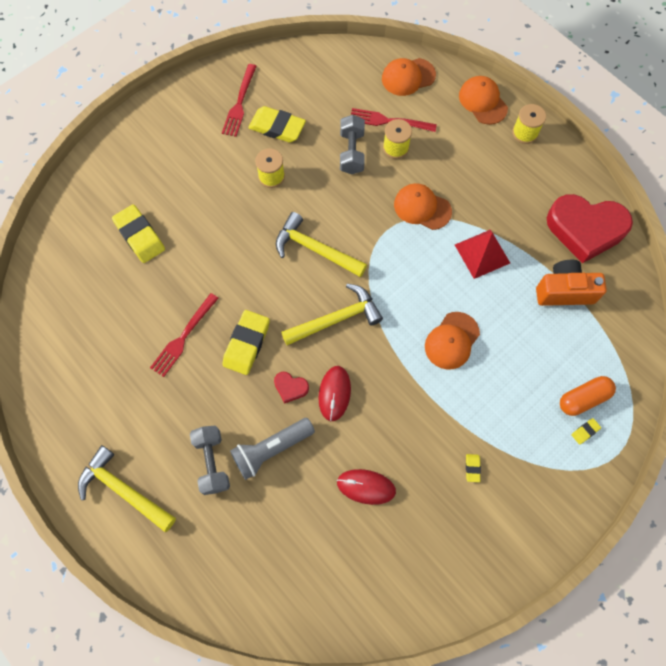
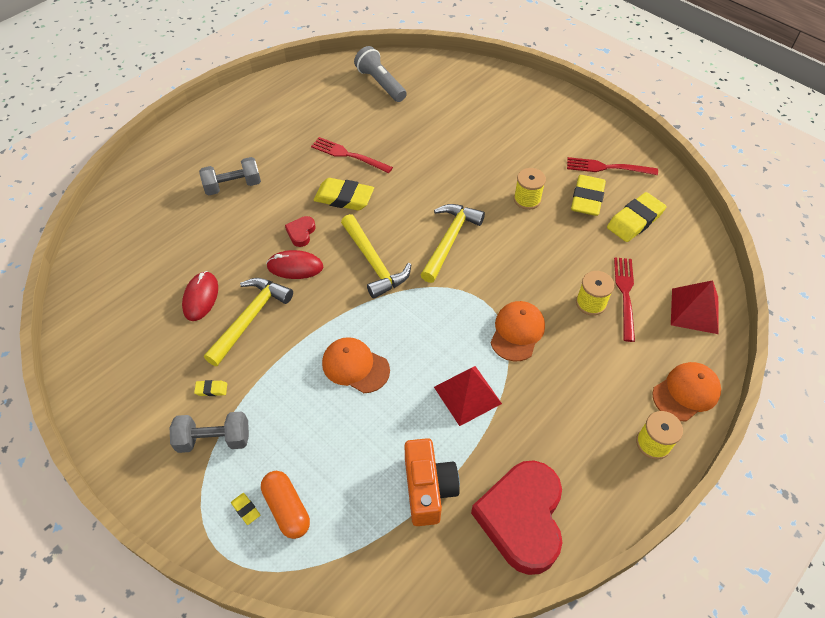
camera: 85 degrees right, 15 degrees down
yellow hammer [78,445,176,532] -> yellow hammer moved to [204,278,293,366]
yellow eraser [112,204,165,263] -> yellow eraser moved to [607,192,666,242]
grey flashlight [230,418,315,480] -> grey flashlight moved to [354,46,407,102]
grey dumbbell [340,115,365,174] -> grey dumbbell moved to [170,411,249,453]
orange cap [382,58,436,96] -> red pyramid [671,280,719,334]

